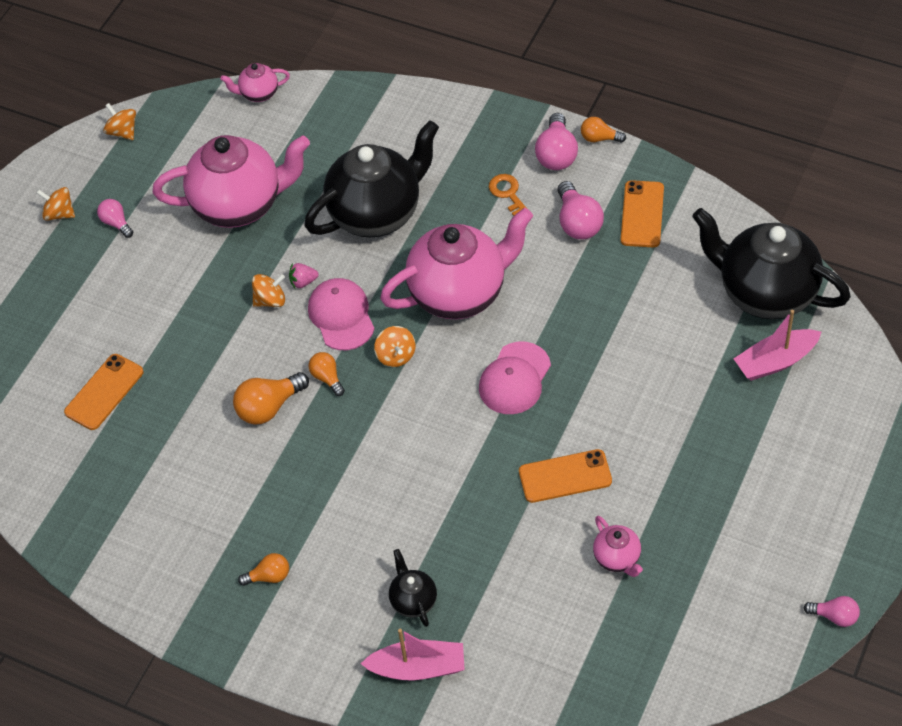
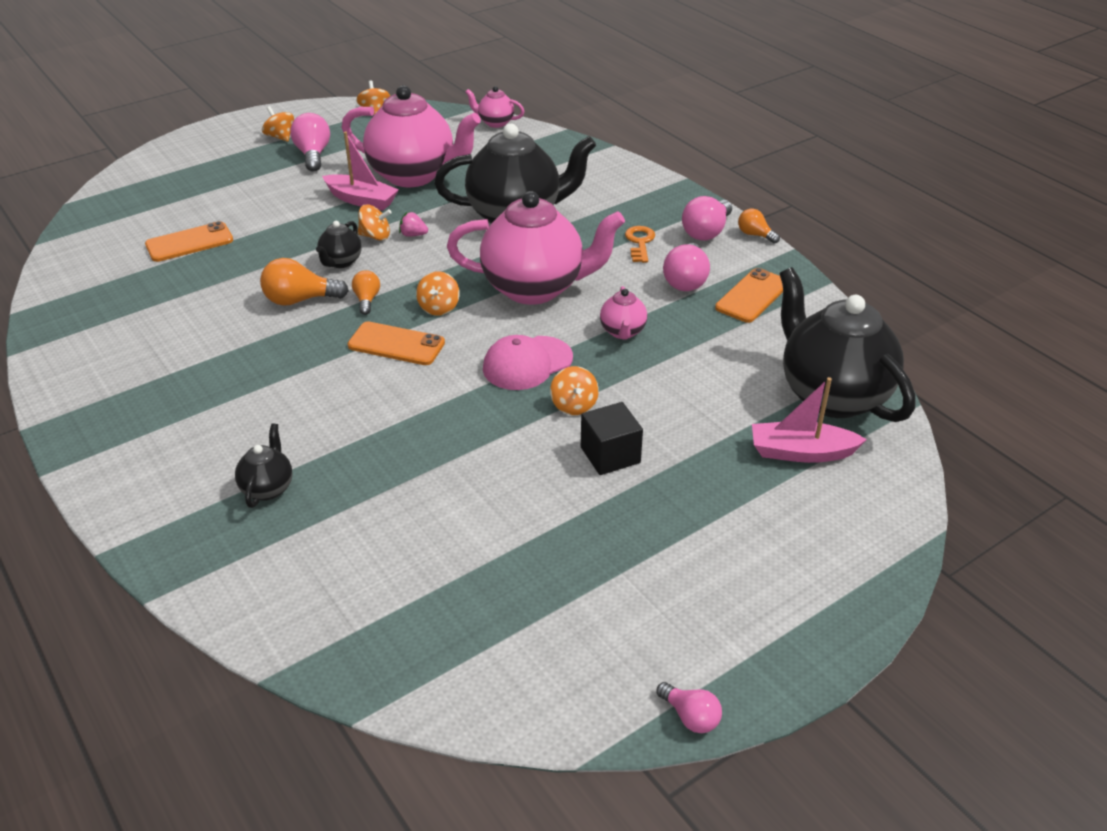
camera: 25 degrees right, 15 degrees down
pink light bulb [97,199,133,238] -> pink light bulb [290,113,330,171], size x1.66
orange light bulb [238,553,289,586] -> none
pink cap [308,278,375,350] -> none
pink boat [361,629,465,680] -> pink boat moved to [322,132,399,211]
orange phone [519,449,612,503] -> orange phone moved to [348,321,445,365]
pink teapot [593,516,643,577] -> pink teapot moved to [600,286,647,340]
none -> black teapot [316,221,362,268]
none -> orange spinning top [550,366,599,415]
none -> black cube [581,402,643,475]

